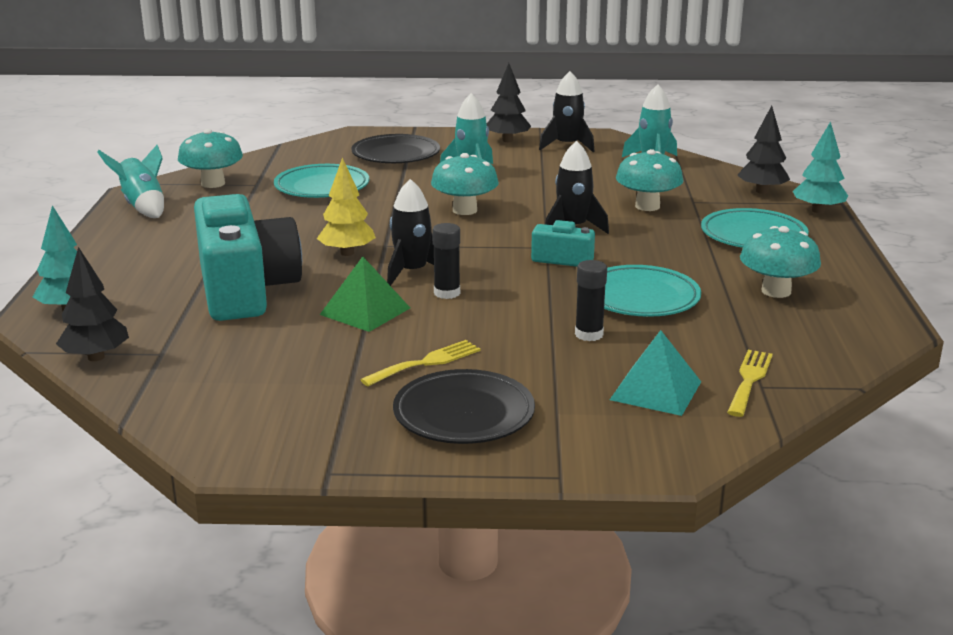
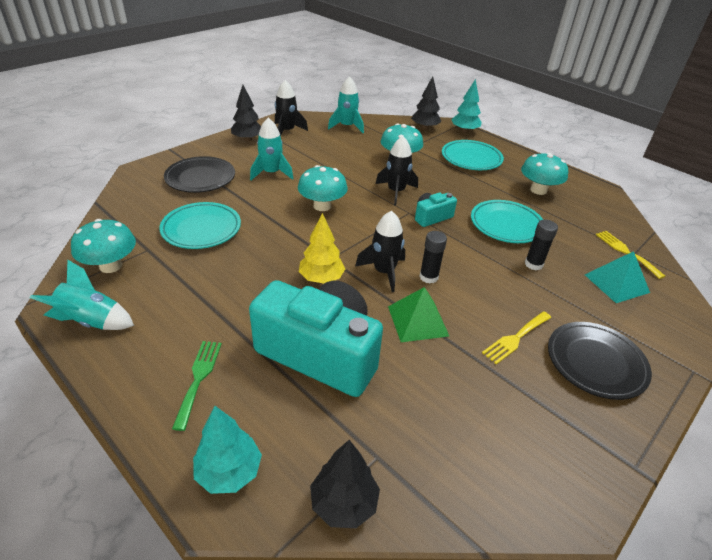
camera: 50 degrees left, 15 degrees up
yellow fork [360,340,481,386] -> yellow fork turned 135 degrees counterclockwise [482,311,551,365]
none -> green fork [172,341,222,431]

